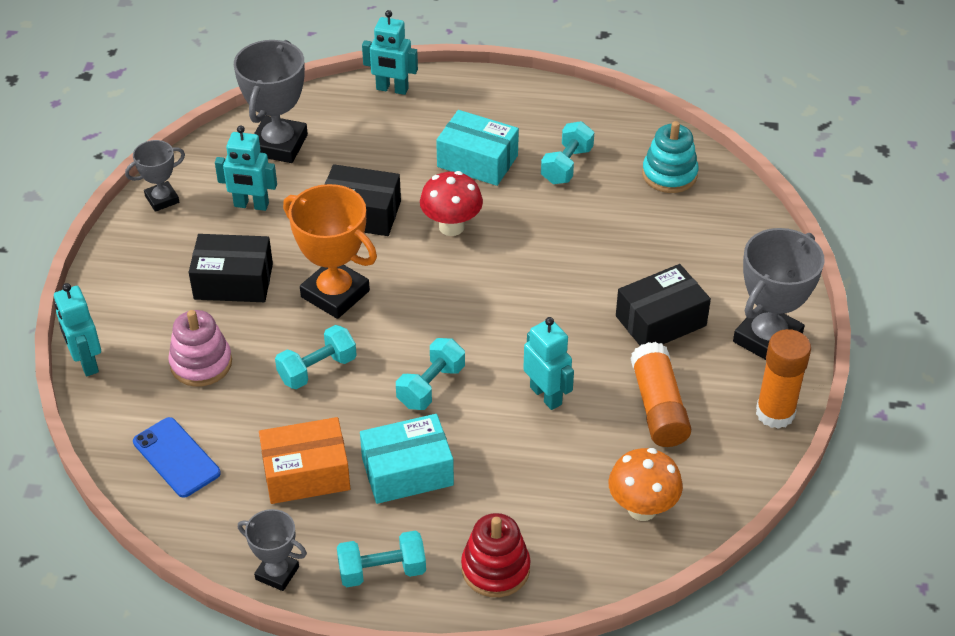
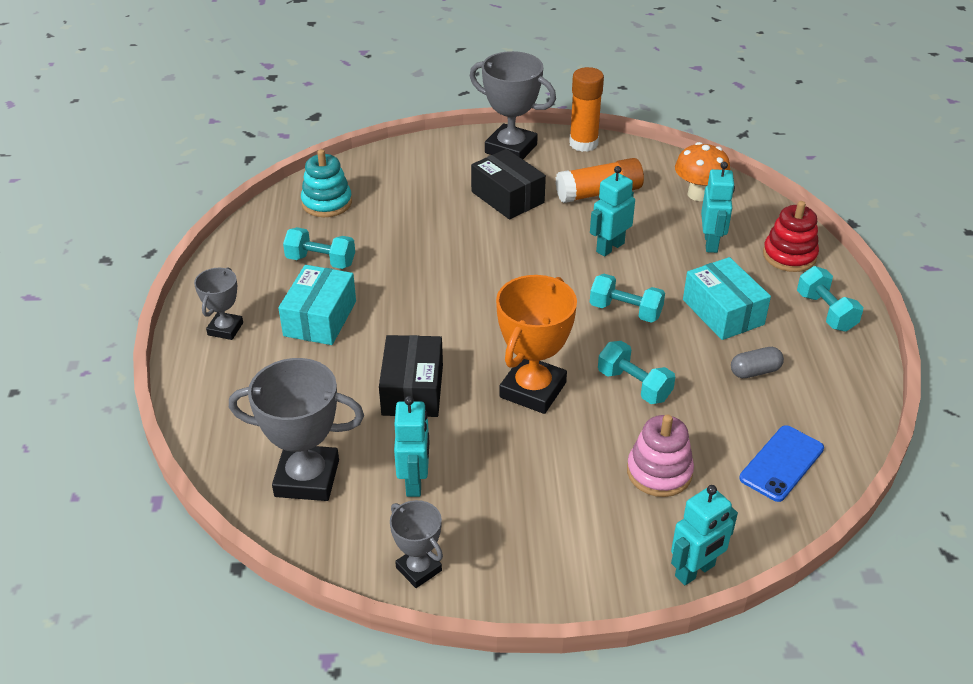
camera: 100 degrees left, 5 degrees down
black box [189,234,273,302] -> none
grey trophy [238,509,307,591] -> grey trophy moved to [194,267,243,340]
orange box [259,417,350,504] -> grey capsule [731,347,784,378]
turquoise robot [362,10,418,95] -> turquoise robot moved to [701,162,735,253]
red mushroom [420,171,483,236] -> none

